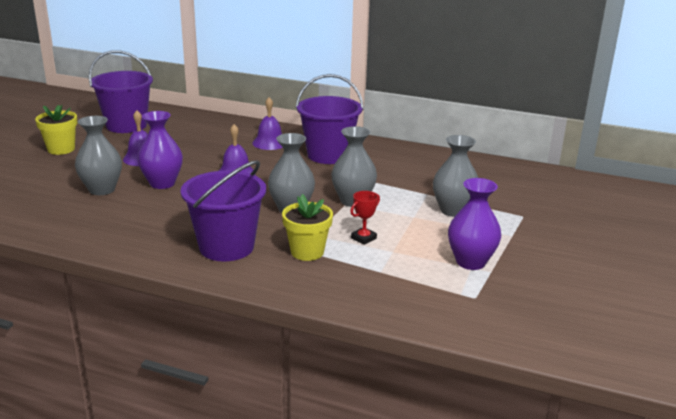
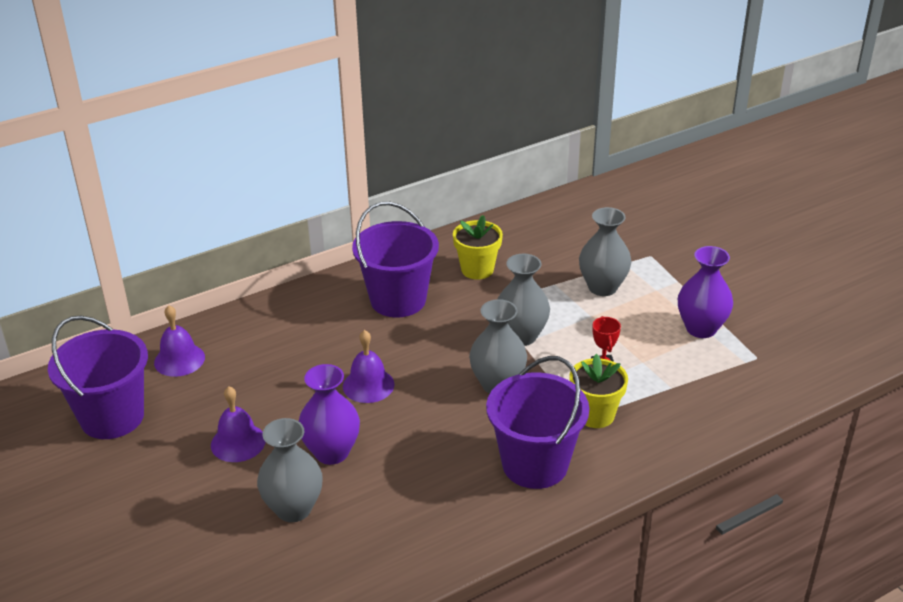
camera: 50 degrees left, 10 degrees up
yellow flower pot [35,105,77,155] -> yellow flower pot moved to [453,215,503,280]
purple bell [252,97,283,150] -> purple bell moved to [154,305,205,377]

